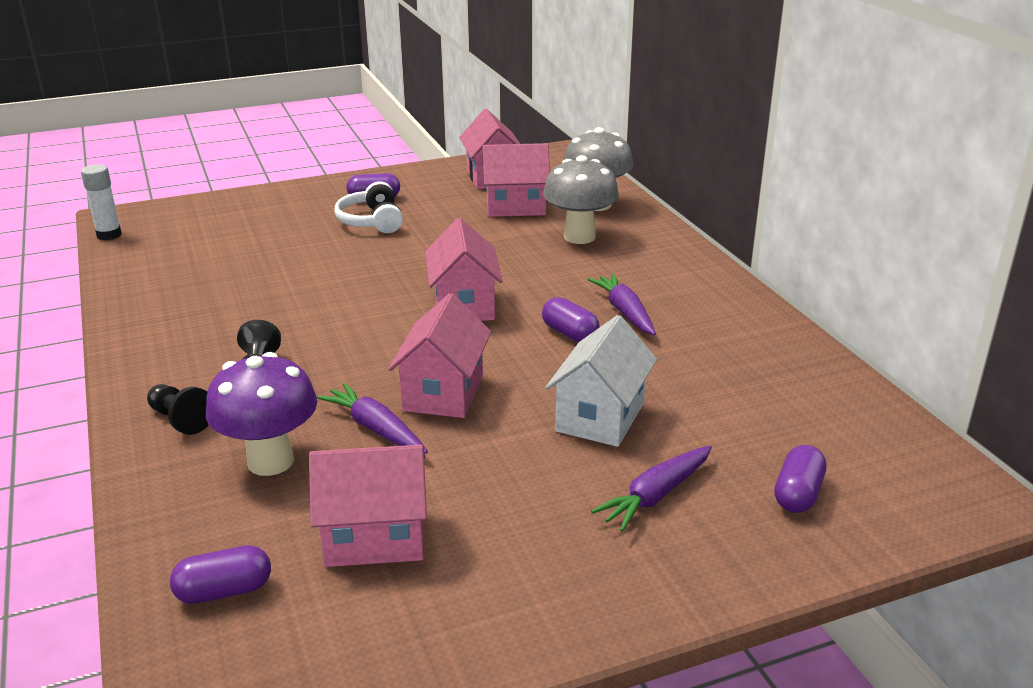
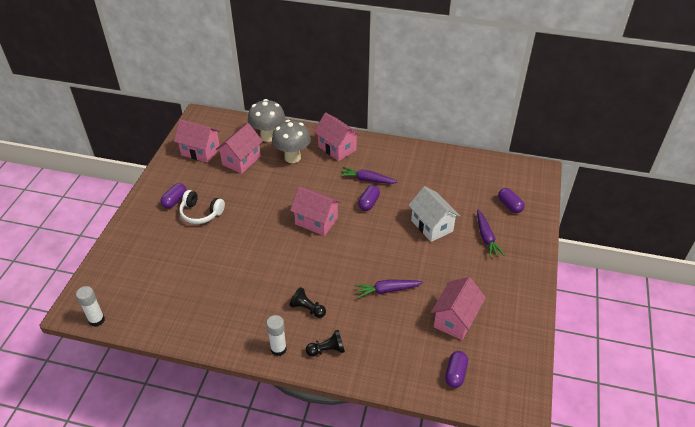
camera: 55 degrees left, 15 degrees up
purple mushroom [206,352,317,476] -> none
pink house [389,293,491,418] -> pink house moved to [314,113,360,161]
purple capsule [542,297,600,342] -> purple capsule turned 60 degrees counterclockwise [358,185,380,211]
none -> white glue stick [266,315,287,356]

